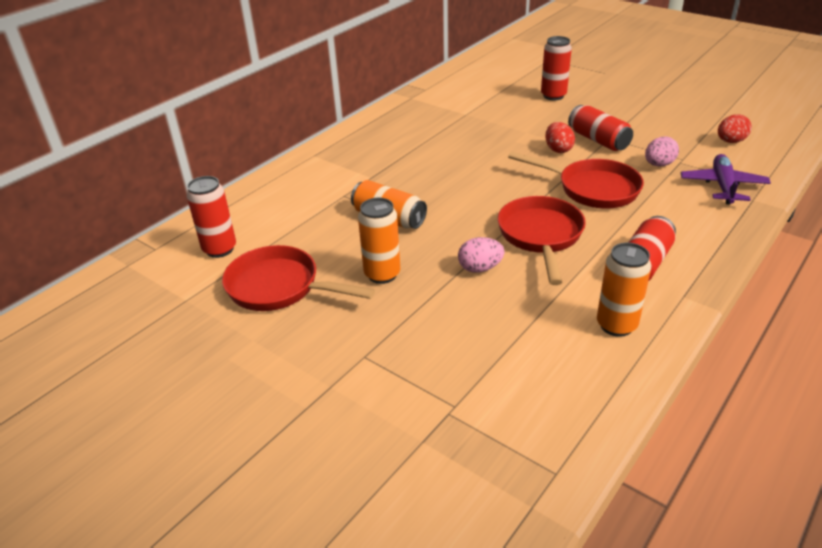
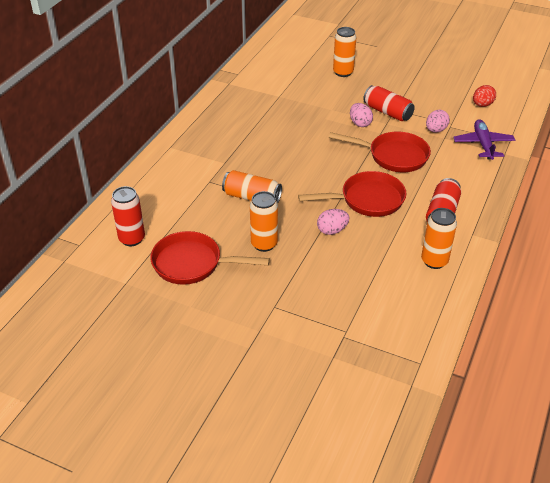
camera: 15 degrees left, 5 degrees up
red pan [498,196,586,285] -> red pan turned 90 degrees clockwise [298,171,406,217]
red can [541,36,572,100] -> orange can [333,27,356,77]
red egg [545,122,575,153] -> pink egg [350,103,373,127]

